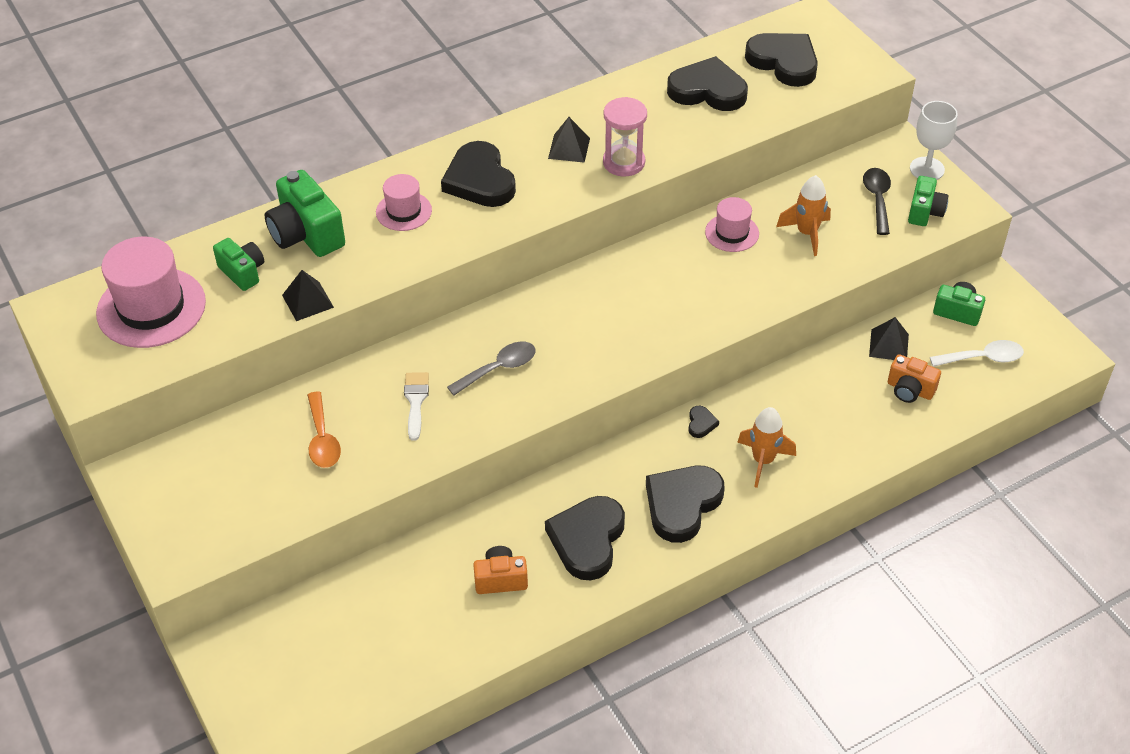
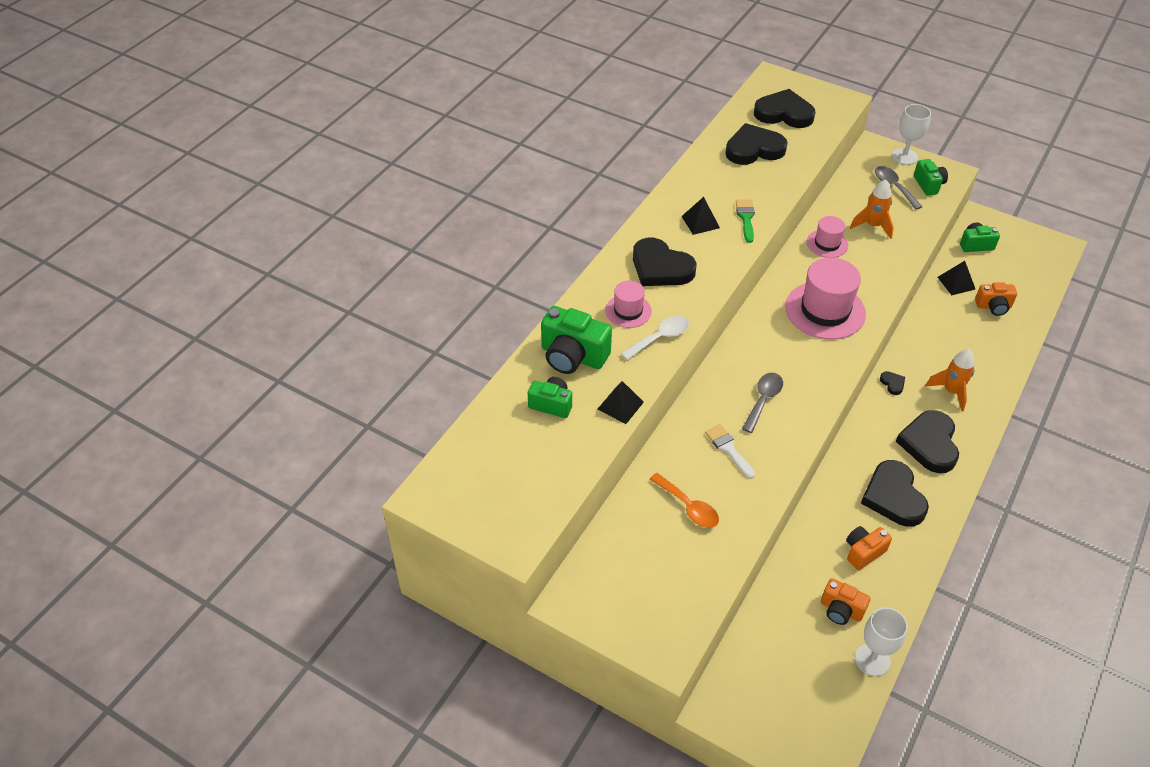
camera: 30 degrees left, 0 degrees up
pink hat [96,237,206,348] -> pink hat moved to [785,257,866,340]
pink hourglass [603,97,647,176] -> green brush [736,200,755,243]
black spoon [863,168,891,235] -> grey spoon [875,166,923,210]
white spoon [930,340,1024,367] -> white spoon moved to [621,316,689,360]
none -> orange camera [821,578,871,625]
none -> white goblet [855,607,908,676]

